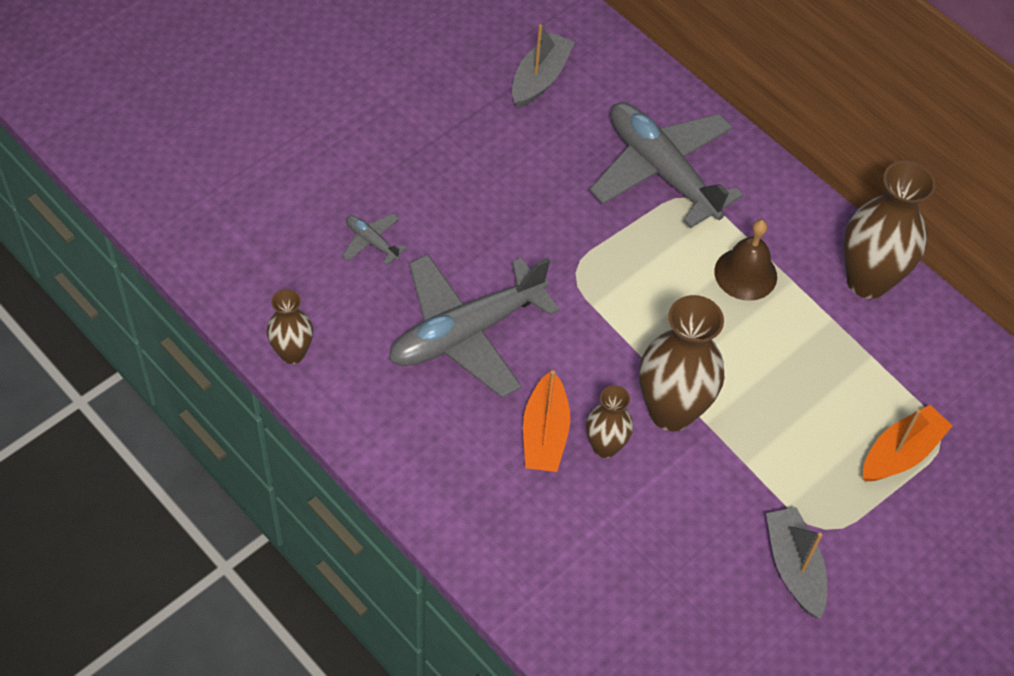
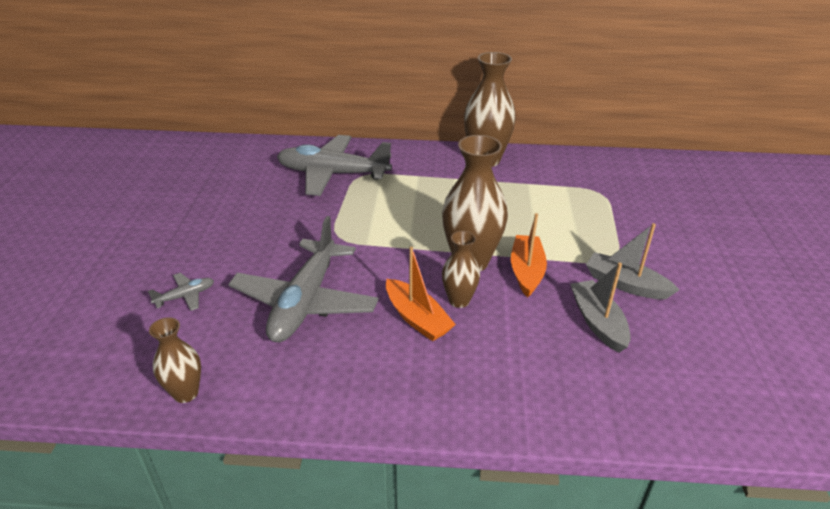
camera: 40 degrees left, 20 degrees down
grey plane [342,213,407,265] -> grey plane turned 150 degrees clockwise [148,273,214,311]
grey boat [512,24,575,108] -> grey boat moved to [570,263,631,353]
brown bell [714,220,777,301] -> none
orange boat [863,405,953,482] -> orange boat moved to [511,213,547,297]

